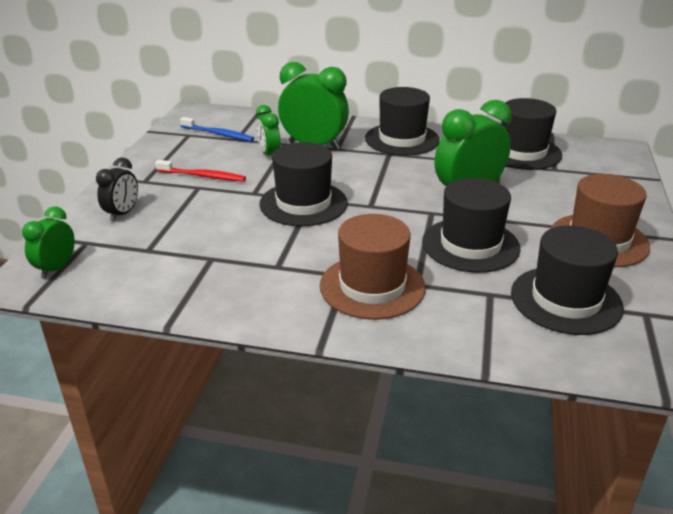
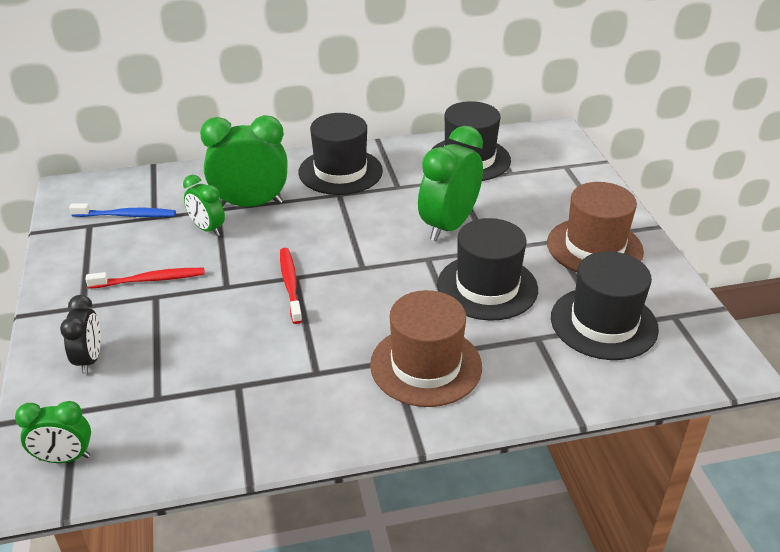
camera: 25 degrees left, 5 degrees up
green clock [22,207,75,279] -> green clock turned 90 degrees counterclockwise [15,401,91,463]
black hat [259,142,348,226] -> red toothbrush [280,248,302,324]

